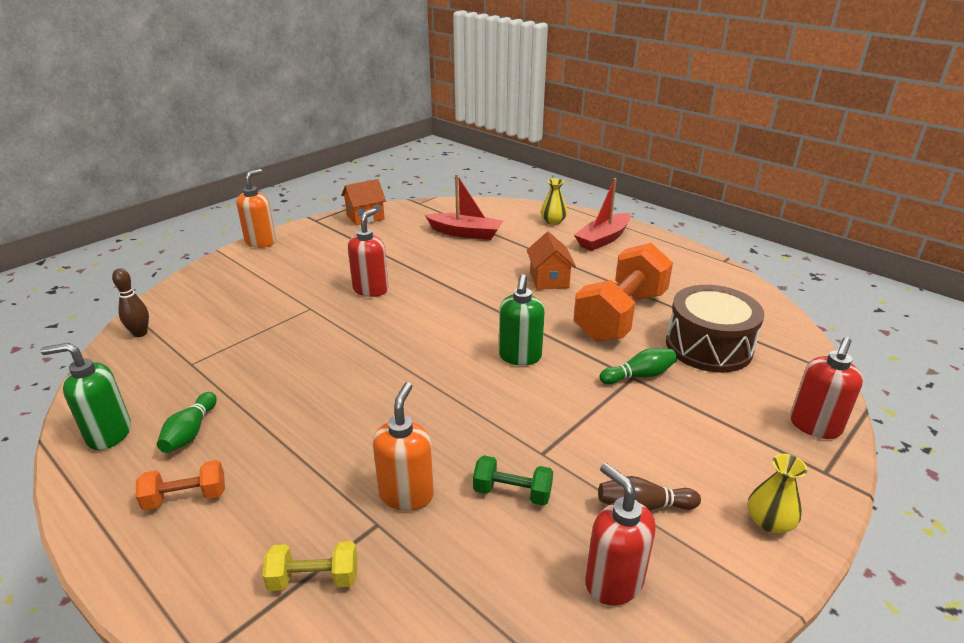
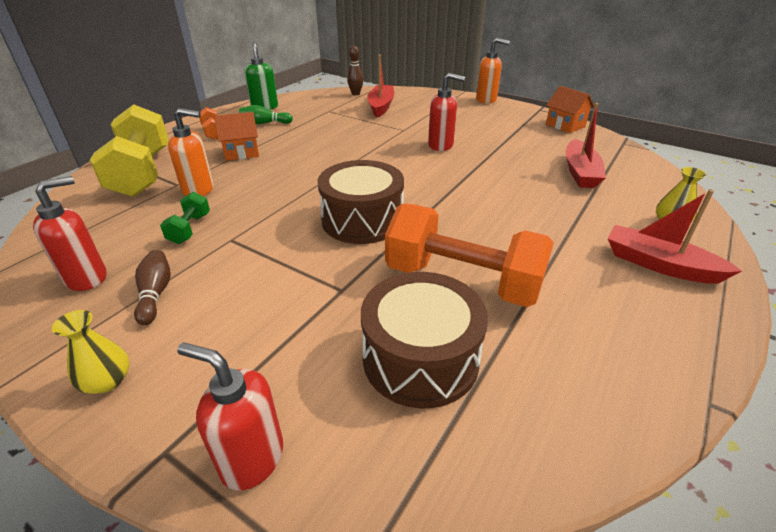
camera: 80 degrees right, 5 degrees up
yellow dumbbell [262,541,358,591] -> yellow dumbbell [90,104,169,197], size x2.25
green soap dispenser [499,274,545,365] -> brown drum [318,160,404,244]
orange house [527,232,576,290] -> orange house moved to [214,112,259,161]
green bowling pin [599,348,677,384] -> none
none -> red boat [367,55,394,118]

